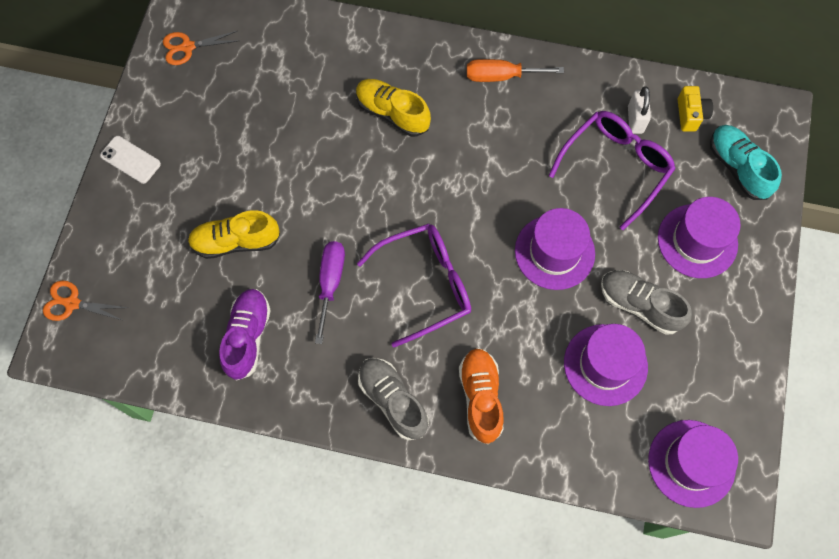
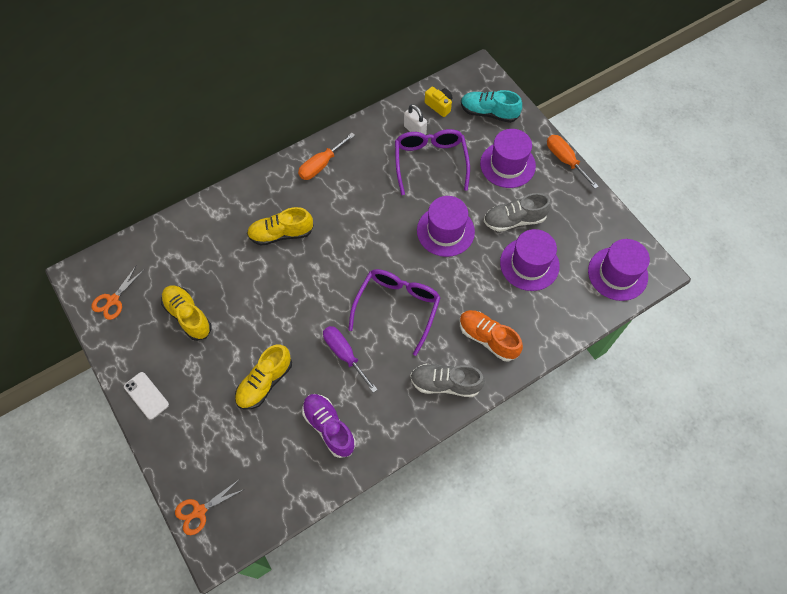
camera: 45 degrees left, 5 degrees down
white phone [100,136,161,184] -> white phone turned 60 degrees clockwise [124,372,169,420]
none -> yellow shoe [161,285,212,341]
none -> orange screwdriver [547,135,599,189]

